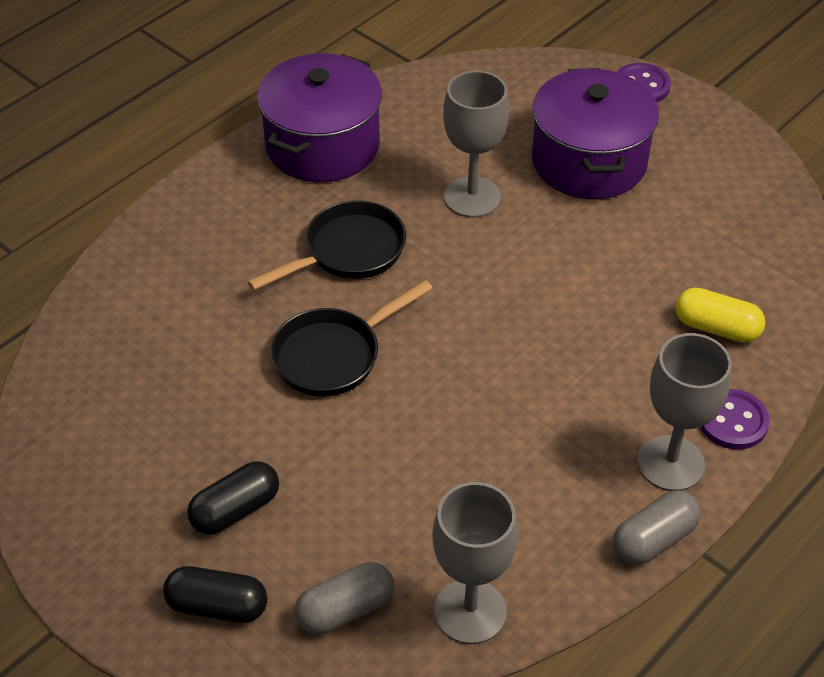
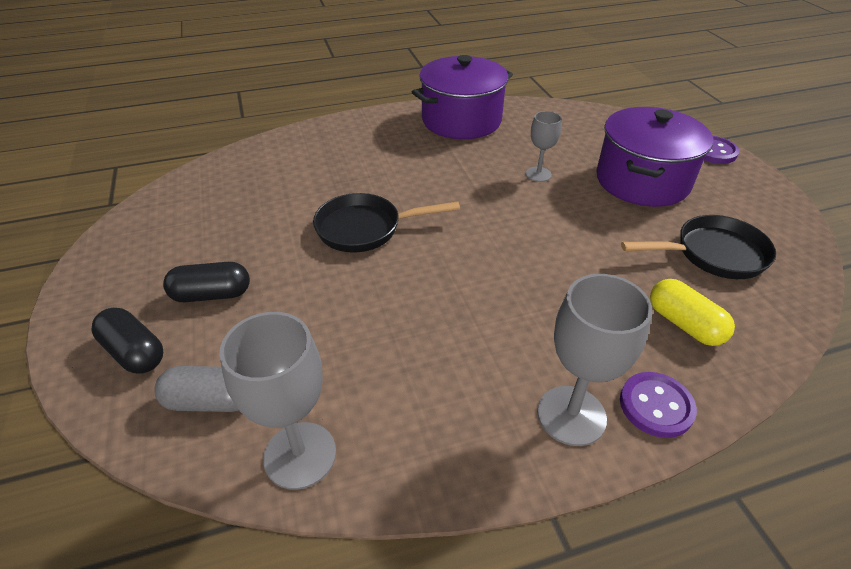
camera: 30 degrees right, 5 degrees down
black pan [248,200,406,291] -> black pan moved to [621,215,776,279]
grey goblet [443,71,509,218] -> grey goblet [526,111,562,182], size x0.59
grey capsule [613,490,701,565] -> none

